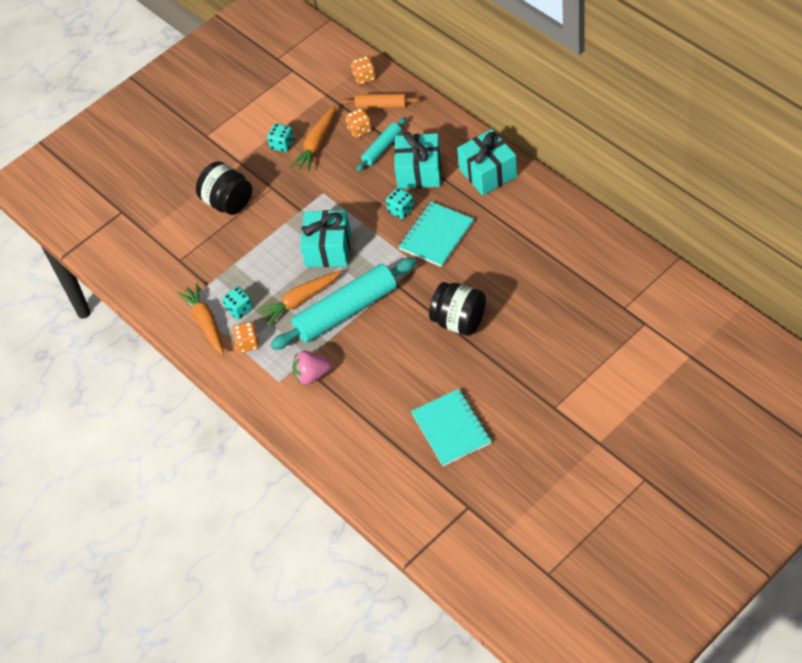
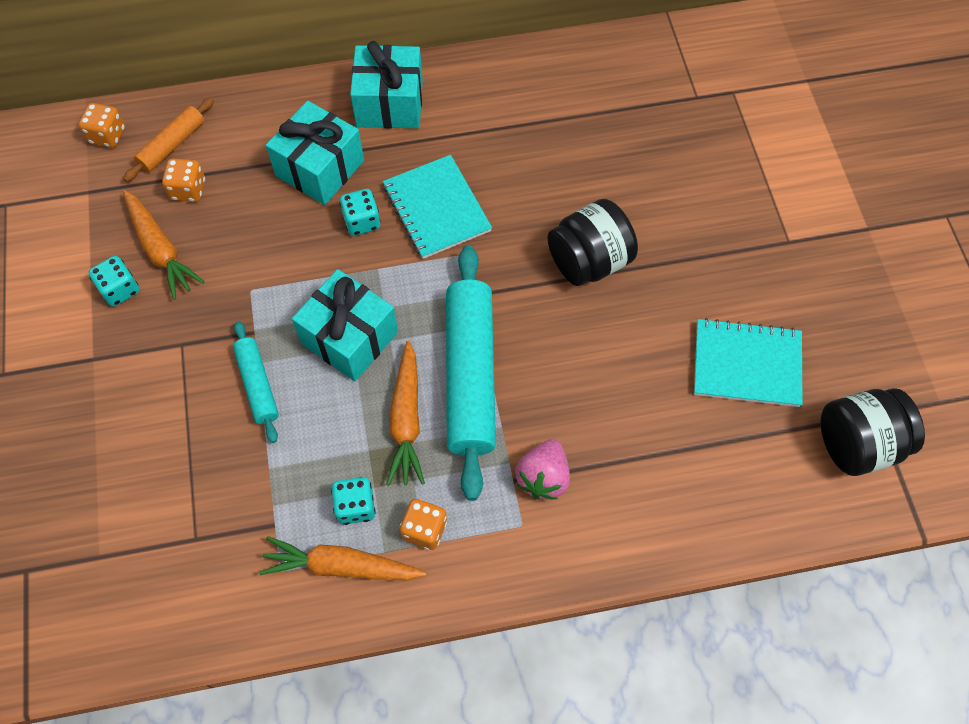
camera: 65 degrees left, 10 degrees up
black jar [196,161,252,215] -> black jar moved to [820,388,925,476]
turquoise rolling pin [356,117,406,172] -> turquoise rolling pin moved to [233,321,279,443]

